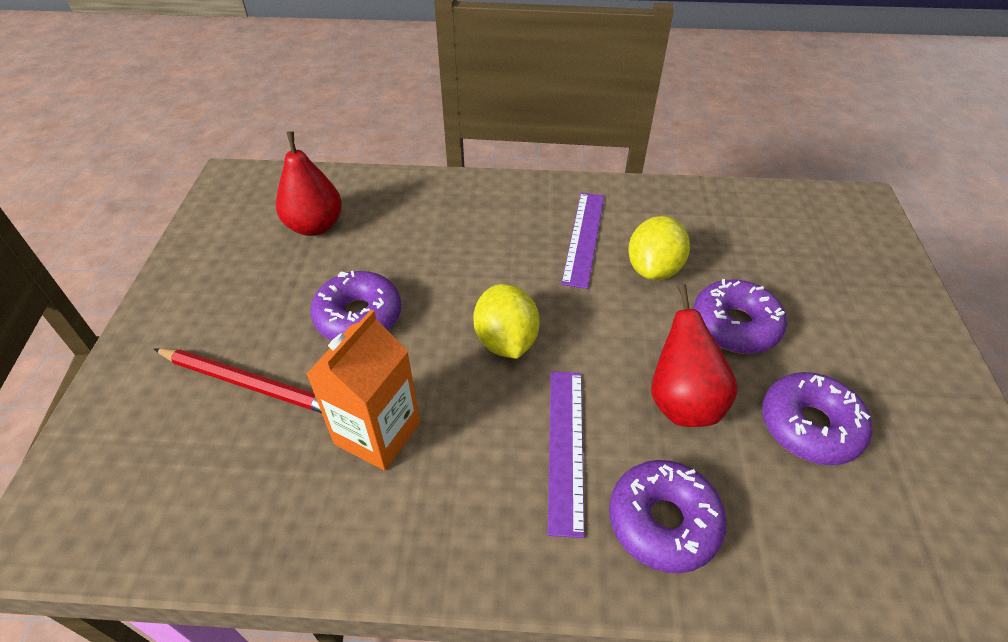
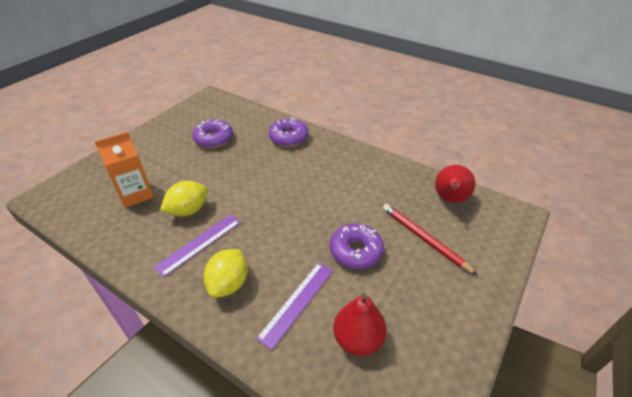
camera: 150 degrees left, 5 degrees down
orange carton [306,310,420,471] -> orange carton moved to [94,132,154,208]
yellow lemon [473,284,540,359] -> yellow lemon moved to [204,249,248,298]
purple ruler [548,371,585,538] -> purple ruler moved to [256,262,333,350]
red pear [651,284,738,427] -> red pear moved to [435,165,476,203]
purple donut [693,279,787,354] -> none

